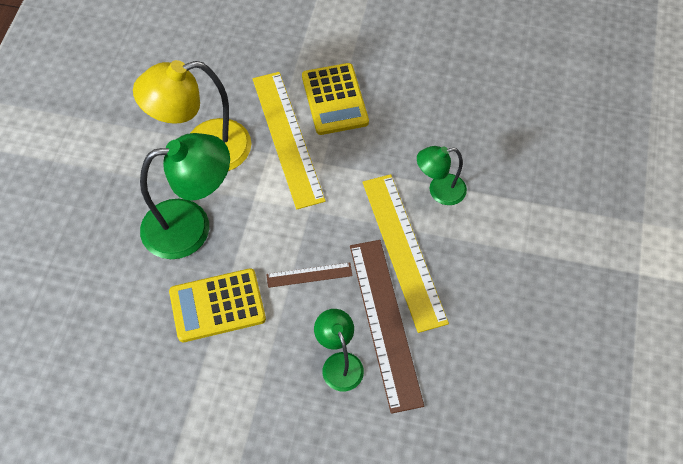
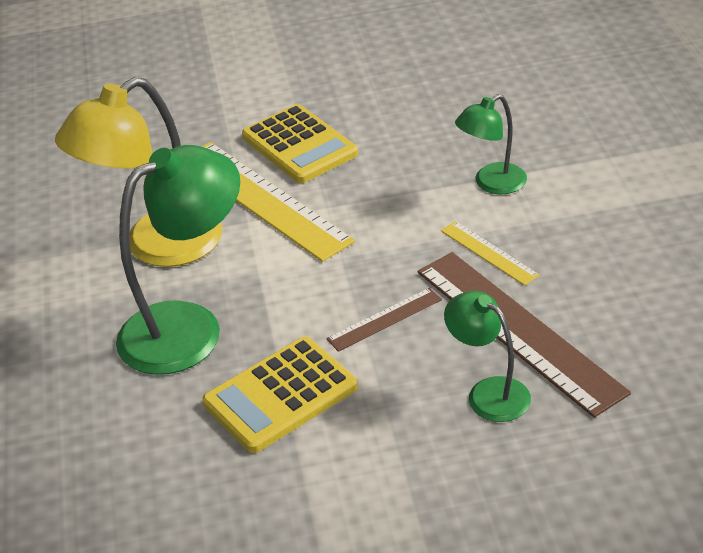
camera: 20 degrees left, 20 degrees down
yellow ruler [363,174,449,333] -> yellow ruler [441,221,540,286], size x0.47

